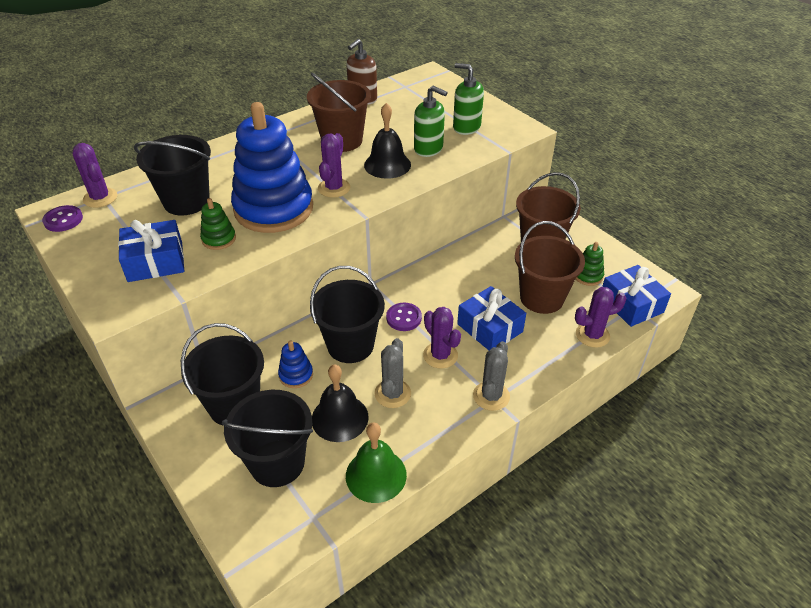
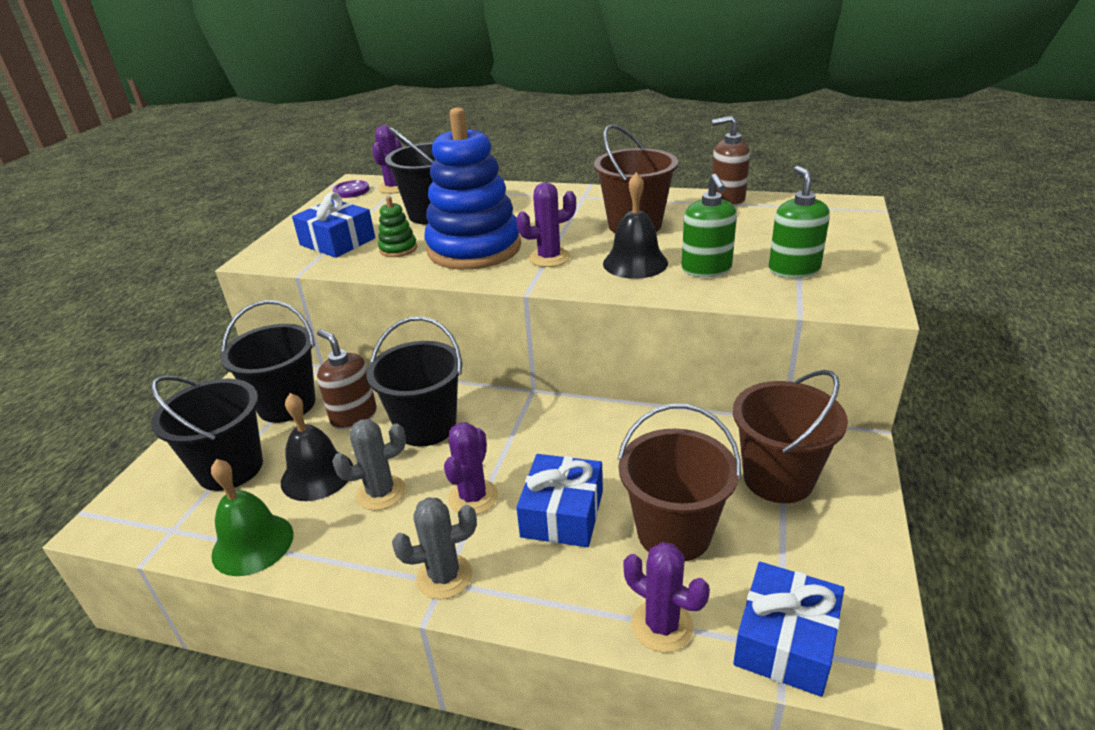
camera: 55 degrees right, 10 degrees down
blue stacking toy [278,341,313,388] -> brown soap dispenser [317,329,377,430]
purple button [386,303,422,331] -> none
green stacking toy [576,242,604,286] -> none

